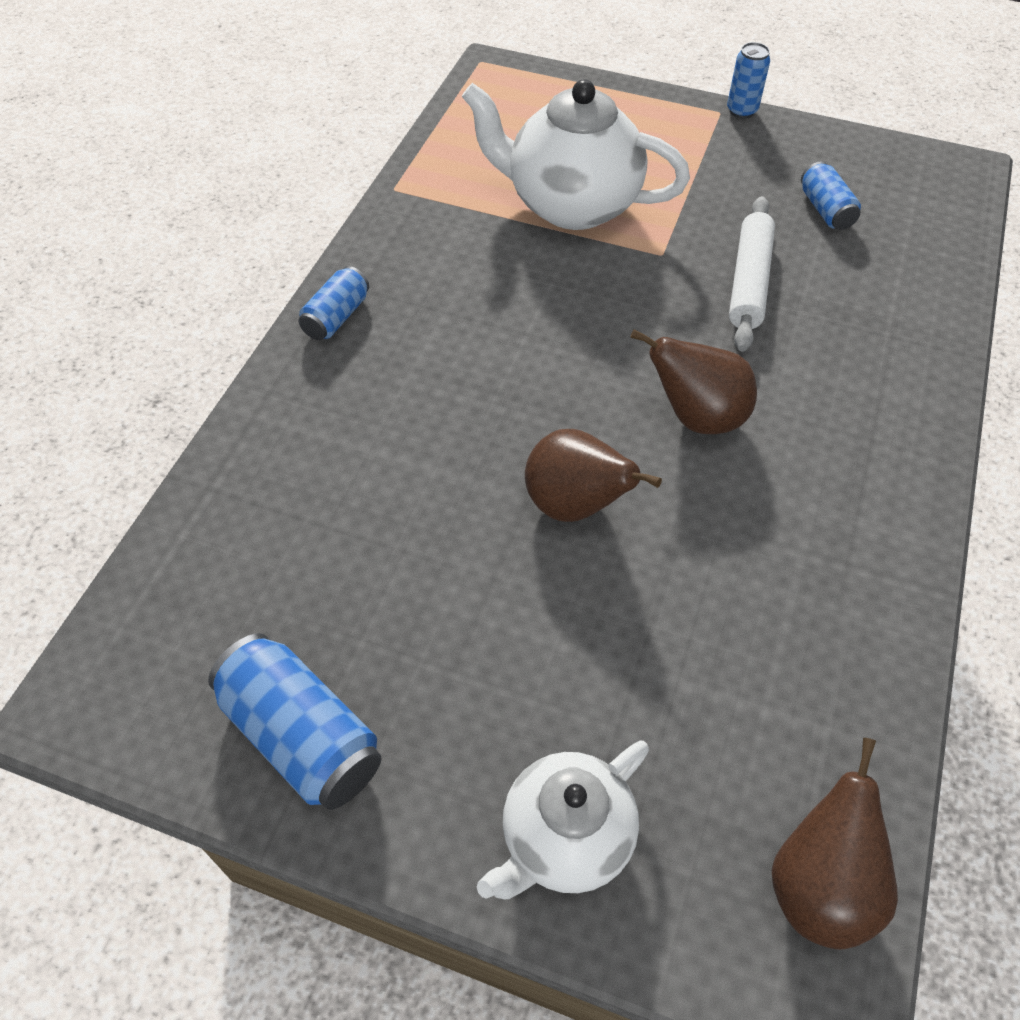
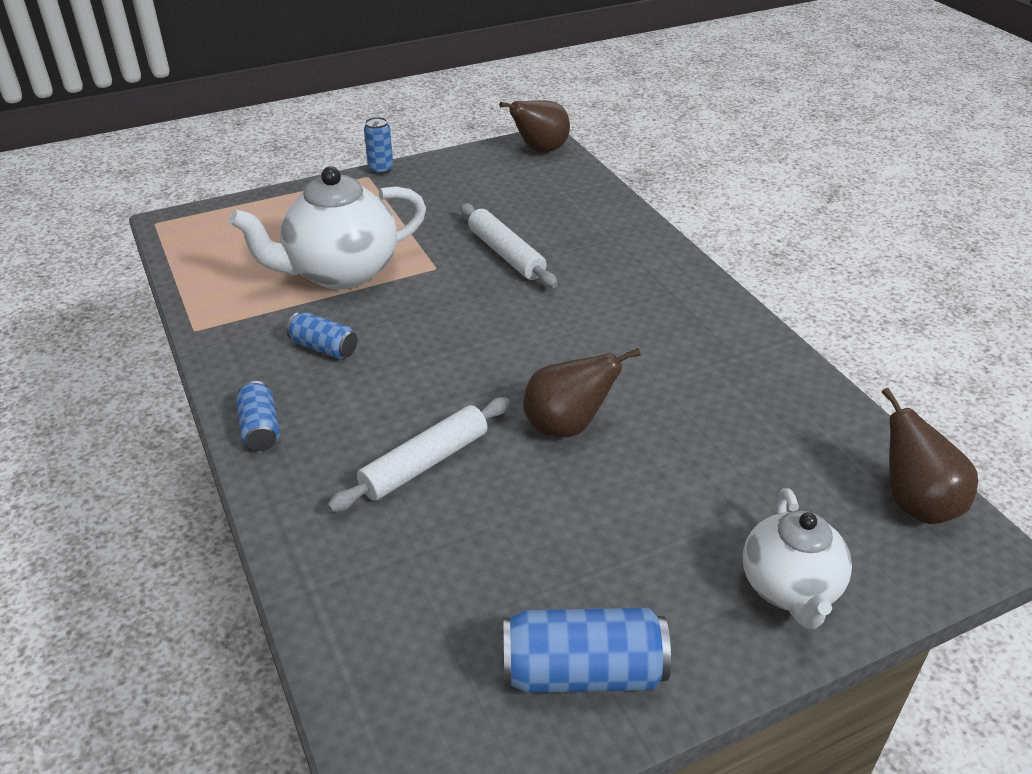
camera: 45 degrees left, 15 degrees down
brown pear [630,329,757,434] -> brown pear moved to [499,100,570,152]
blue can [801,162,861,230] -> blue can moved to [286,312,357,359]
none -> white rolling pin [327,397,510,512]

